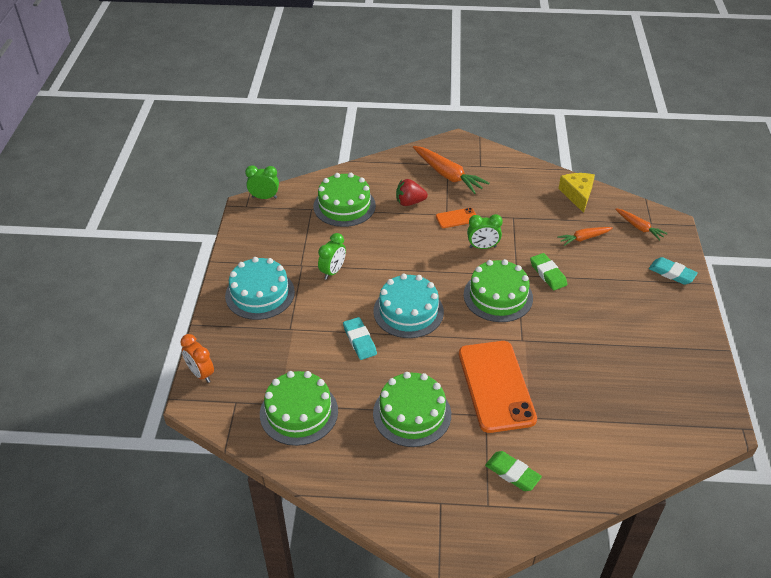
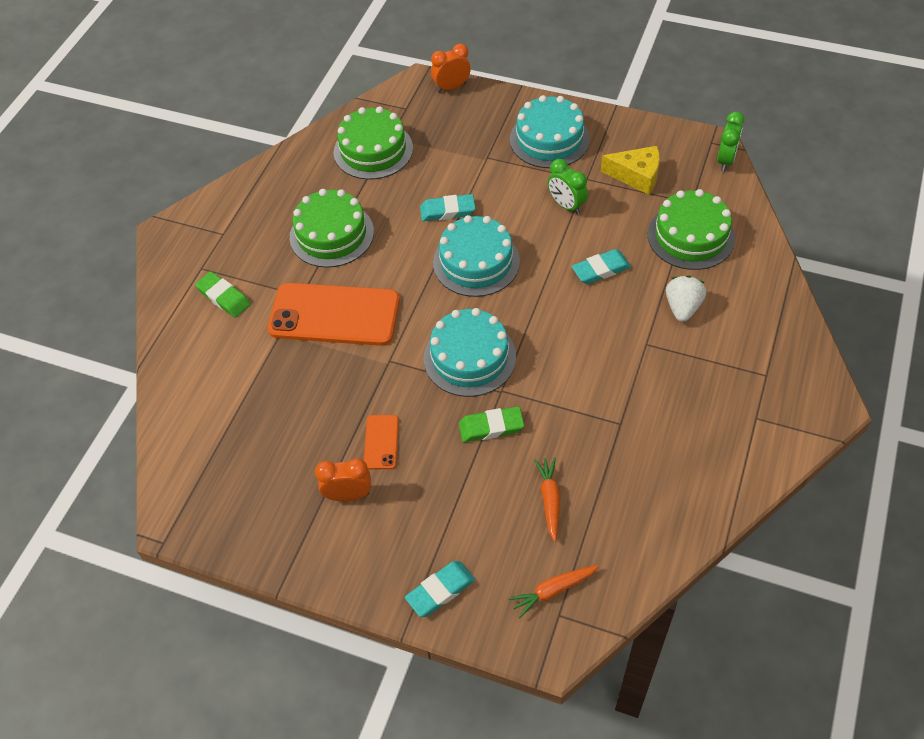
camera: 110 degrees right, 10 degrees up
red strawberry [396,179,428,206] -> white strawberry [666,275,706,322]
orange carrot [413,146,490,194] -> none
orange phone [436,208,476,228] -> orange phone moved to [364,415,399,469]
green cake [464,259,533,322] -> turquoise cake [424,308,516,397]
green clock [467,214,503,249] -> none
green eraser [485,451,542,491] -> green eraser turned 75 degrees clockwise [195,271,251,318]
yellow cheese [558,173,595,213] -> yellow cheese moved to [601,146,660,195]
none -> orange clock [315,458,371,501]
none -> turquoise eraser [572,249,631,284]

